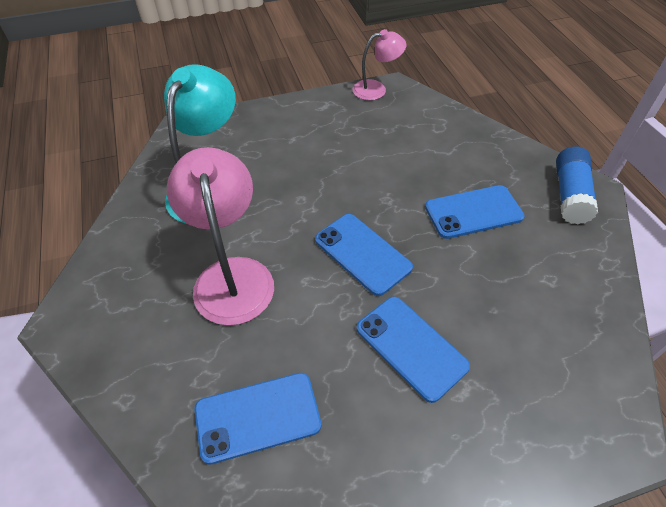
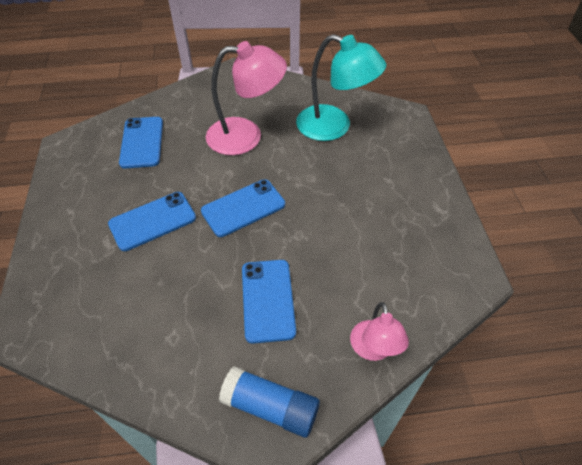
camera: 100 degrees right, 0 degrees up
pink lamp [352,29,406,100] -> pink lamp moved to [350,302,409,361]

